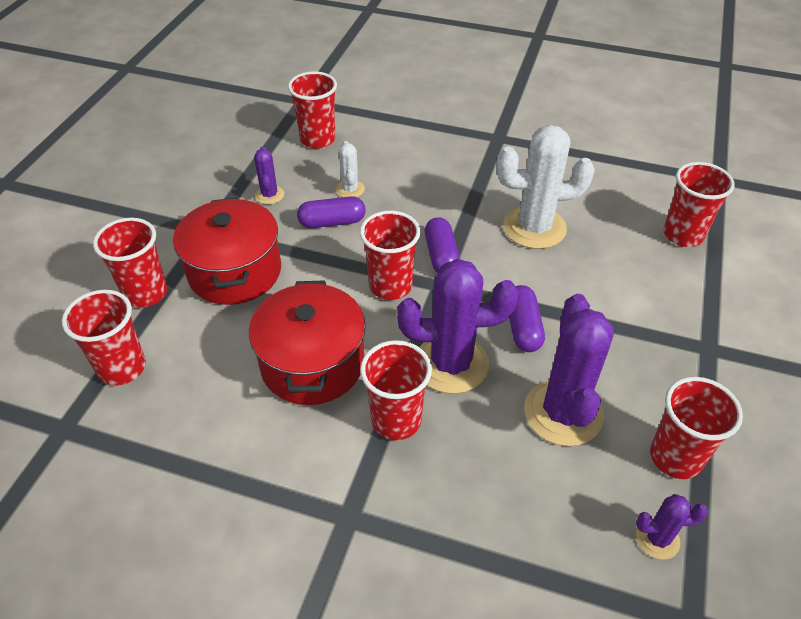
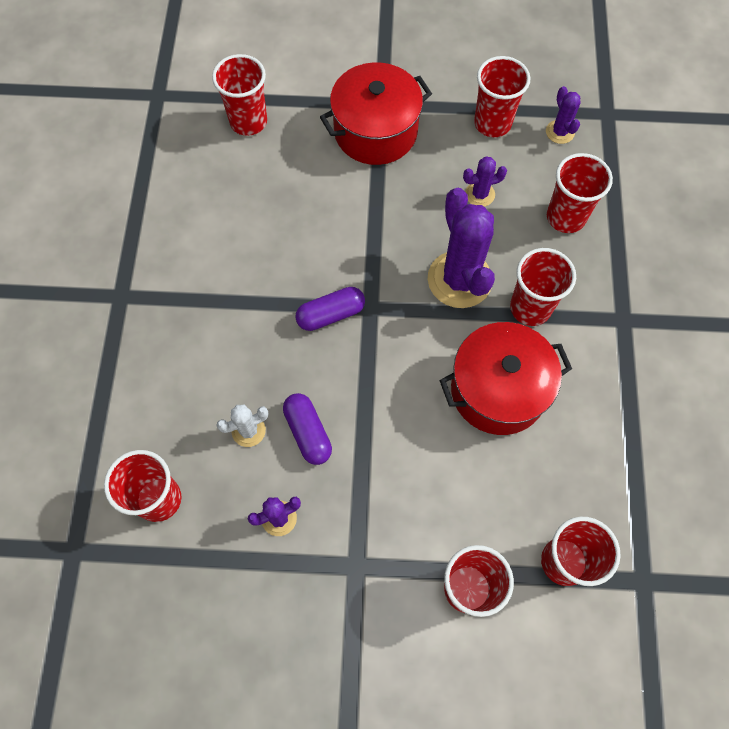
camera: 105 degrees left, 20 degrees up
red pot [173,197,281,305] -> red pot moved to [320,62,432,165]
red cup [360,211,420,300] -> red cup moved to [547,153,613,233]
white cactus [497,125,595,249] -> none
purple capsule [509,285,545,352] -> none
purple cactus [524,294,614,446] -> purple cactus [463,157,507,207], size x0.49

